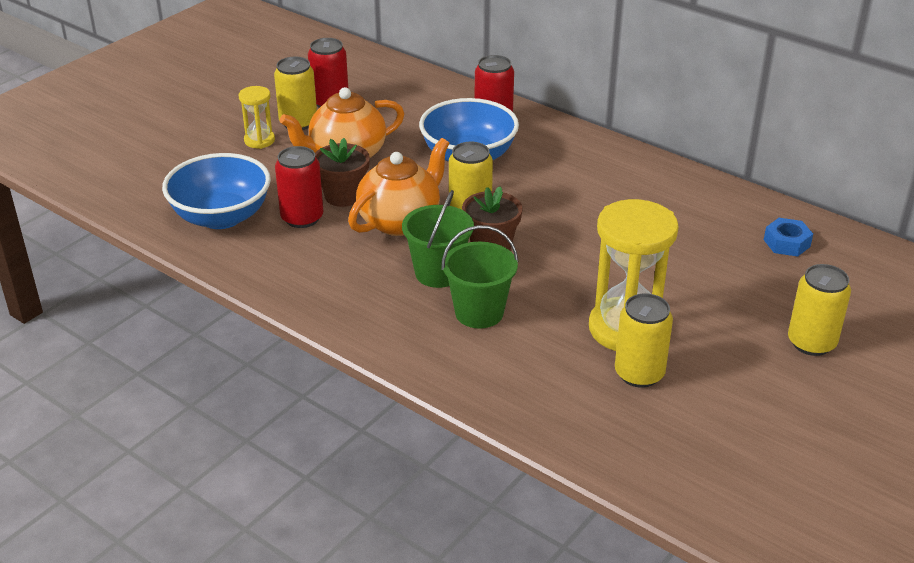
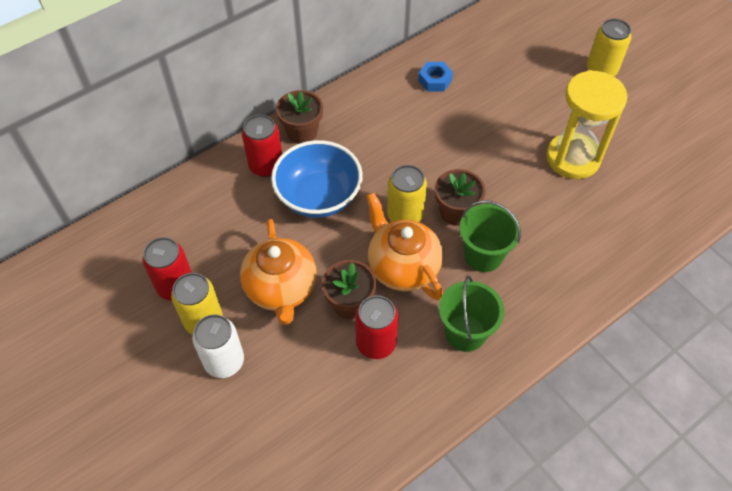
camera: 75 degrees left, 20 degrees up
blue bowl [162,153,271,229] -> none
yellow hourglass [239,86,275,149] -> white can [192,314,244,378]
green bucket [441,225,519,329] -> green bucket moved to [439,276,504,352]
yellow can [615,293,673,388] -> none
blue nut [764,218,813,257] -> blue nut moved to [418,62,453,92]
none -> brown flower pot [276,90,323,144]

